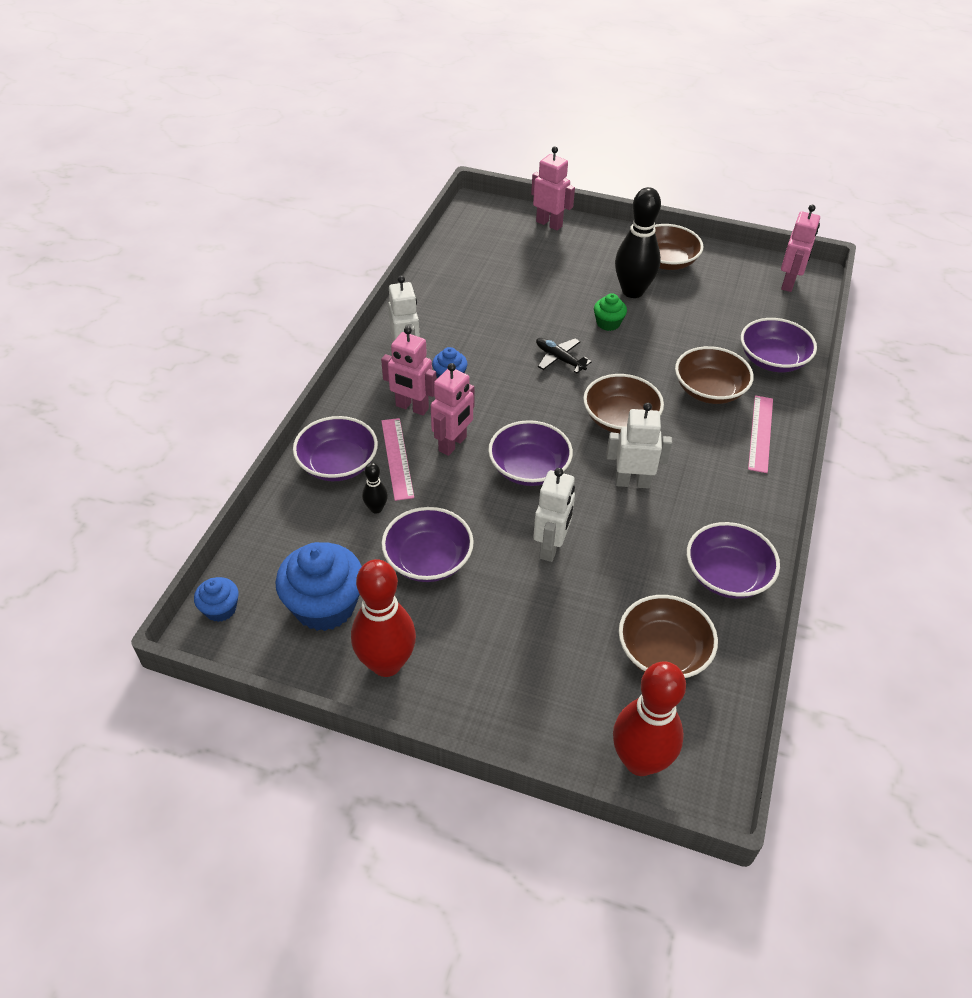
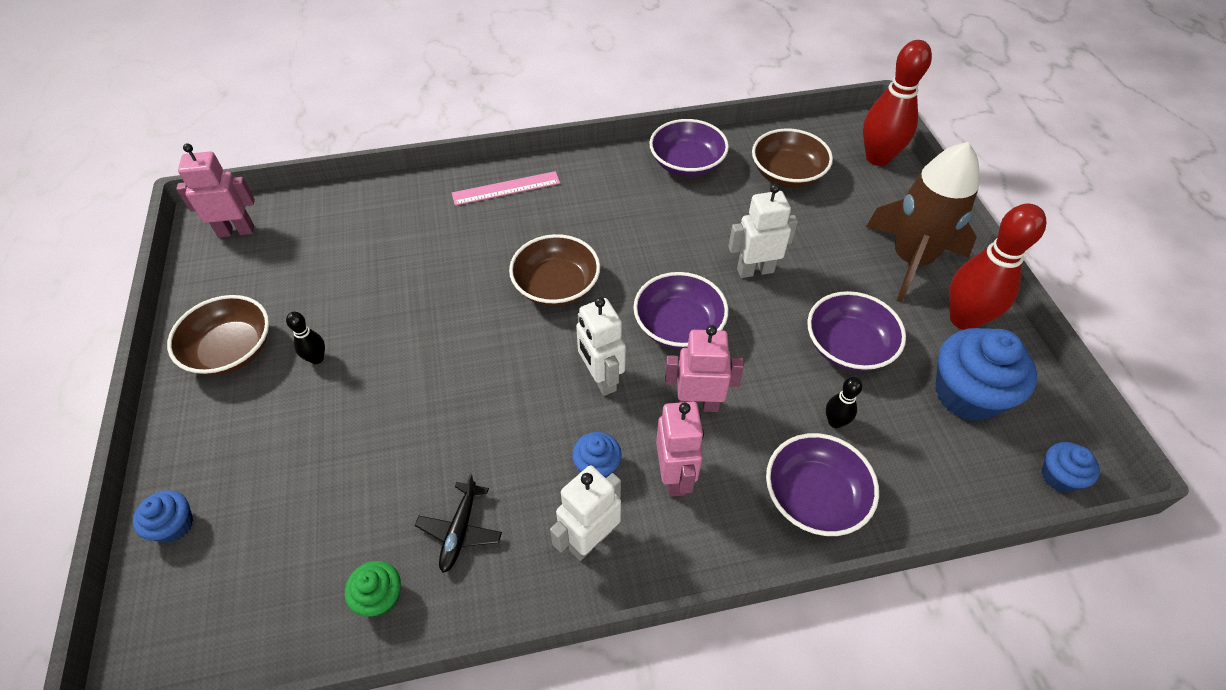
camera: 120 degrees left, 5 degrees up
pink ruler [381,418,414,501] -> none
pink robot [531,147,575,231] -> blue cupcake [133,490,193,543]
black plane [536,338,592,373] -> black plane moved to [415,474,502,573]
green cupcake [594,293,627,331] -> green cupcake moved to [345,561,401,617]
white robot [606,403,672,489] -> white robot moved to [576,297,626,396]
black bowling pin [615,187,661,298] -> black bowling pin [286,312,325,364], size x0.46
brown bowl [675,346,754,404] -> none
purple bowl [741,318,817,372] -> none
none -> brown rocket [866,142,979,302]

